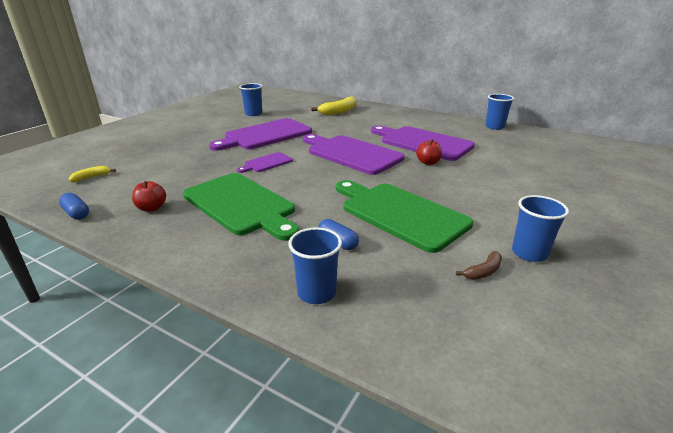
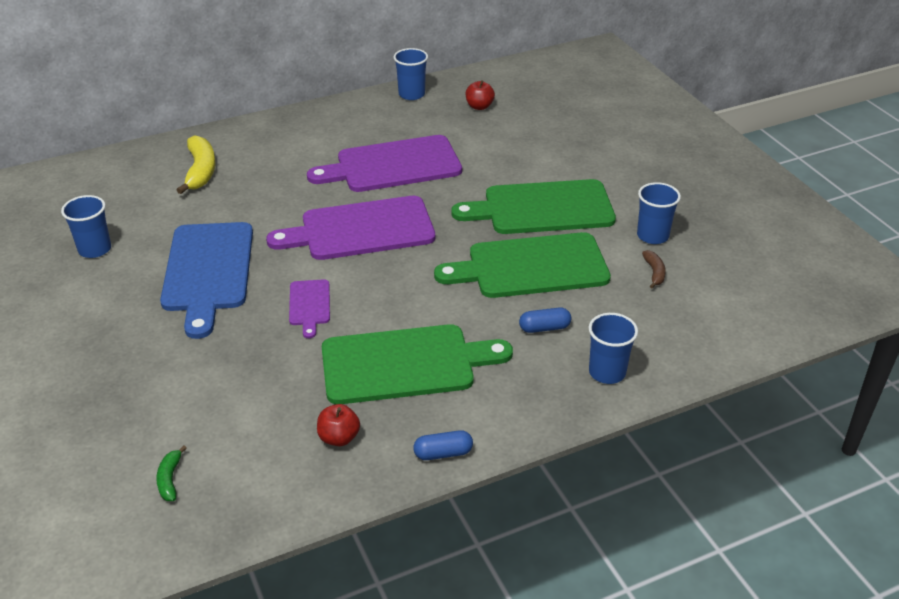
camera: 55 degrees left, 10 degrees up
blue capsule [59,193,89,220] -> blue capsule moved to [414,430,473,460]
yellow banana [69,166,116,182] -> green banana [156,445,187,501]
purple cutting board [209,118,312,151] -> blue cutting board [160,222,253,339]
red apple [416,139,442,165] -> red apple moved to [466,80,495,110]
none -> green cutting board [451,179,616,234]

